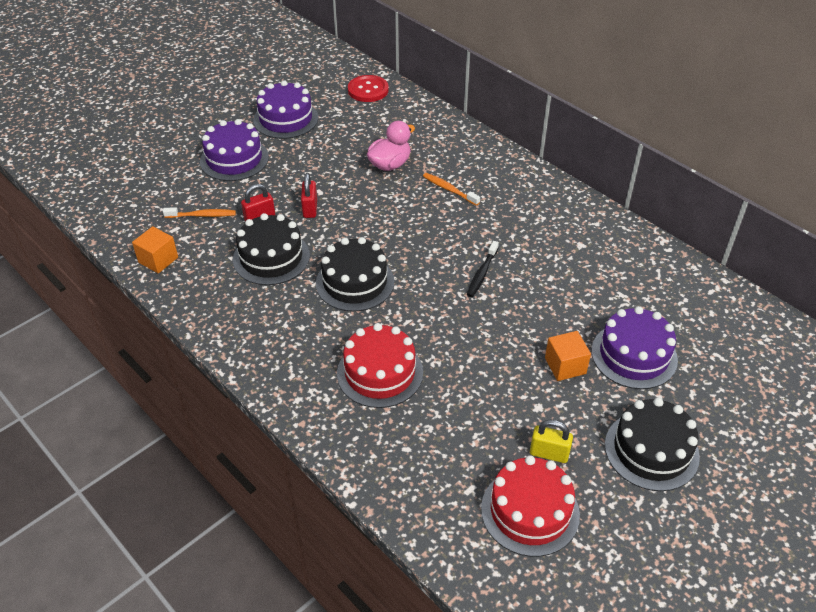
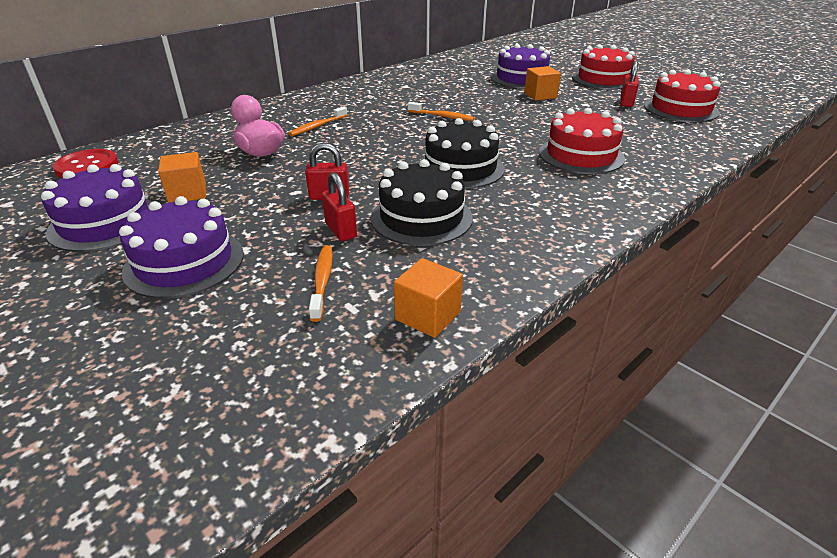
camera: 90 degrees left, 10 degrees down
black toothbrush [467,241,499,297] -> orange toothbrush [407,102,475,121]
yellow padlock [530,420,573,463] -> red padlock [621,61,639,107]
black cake [605,398,700,491] -> red cake [572,45,635,90]
none -> orange cube [158,152,206,203]

